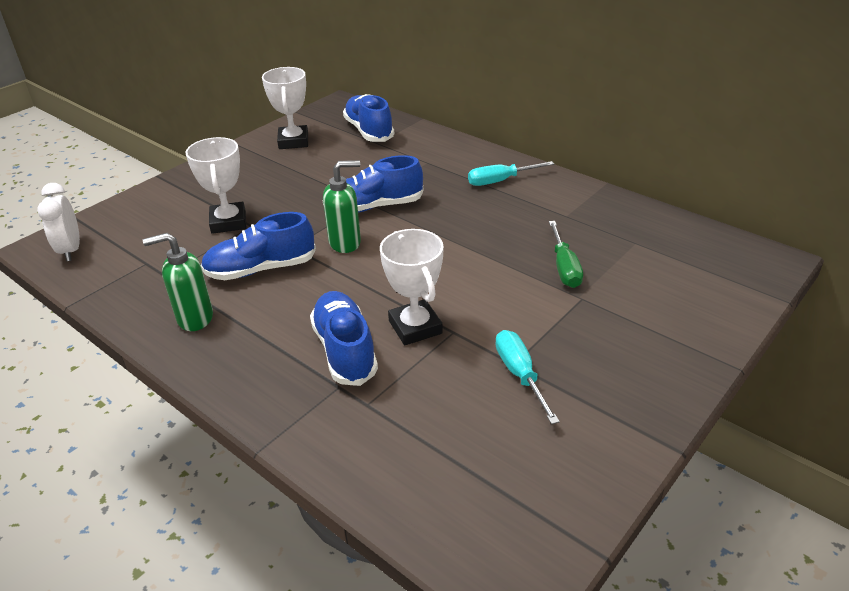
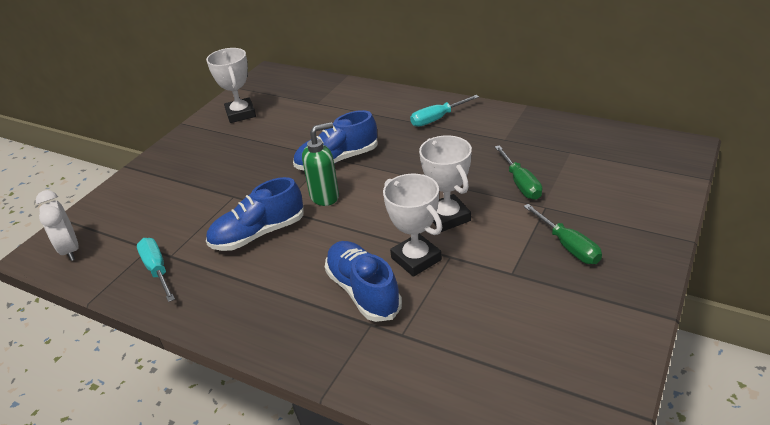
camera: 10 degrees left, 0 degrees up
green soap dispenser [143,233,213,331] -> none
white trophy [185,137,246,234] -> white trophy moved to [419,135,472,232]
blue shoe [343,94,394,142] -> none
turquoise screwdriver [495,330,560,424] -> turquoise screwdriver moved to [137,238,175,302]
none -> green screwdriver [523,204,602,264]

